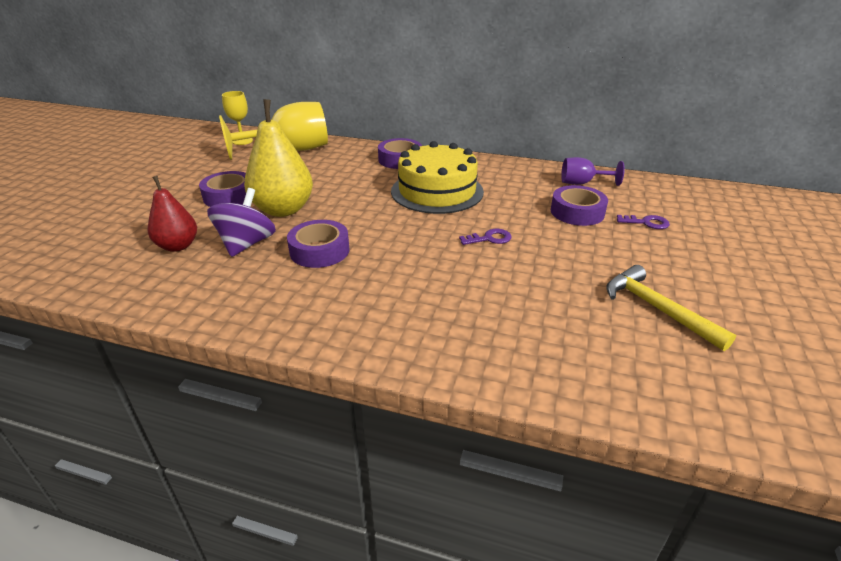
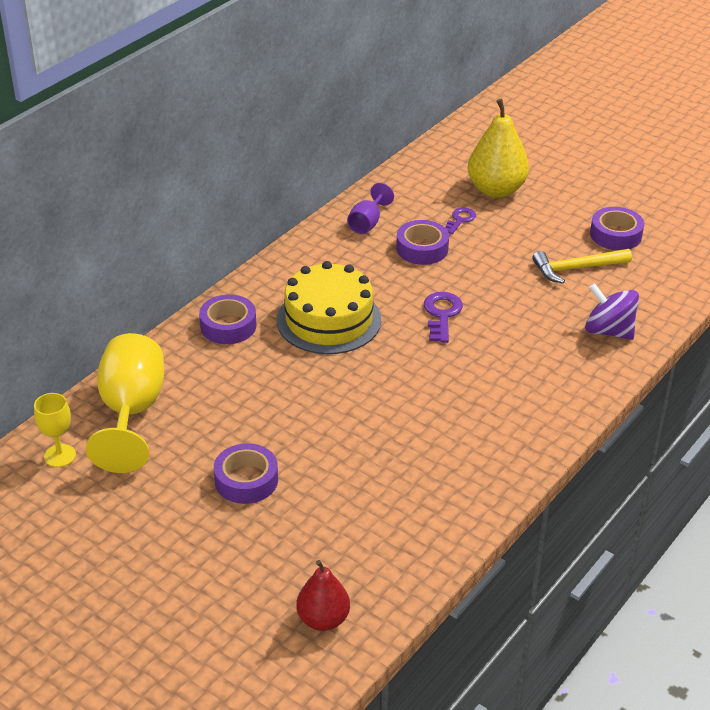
camera: 70 degrees left, 5 degrees up
red pear [148,176,197,252] -> red pear moved to [296,560,350,631]
purple spinning top [207,188,276,257] -> purple spinning top moved to [585,283,639,340]
yellow pear [244,99,313,217] -> yellow pear moved to [468,99,529,198]
purple tape [287,220,350,268] -> purple tape moved to [590,207,644,250]
purple key [459,229,512,245] -> purple key [424,292,463,343], size x1.51

